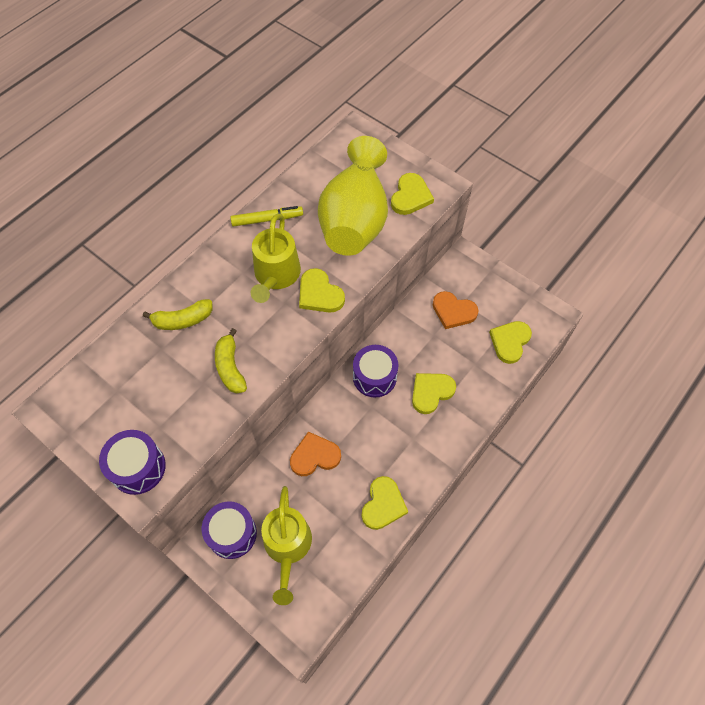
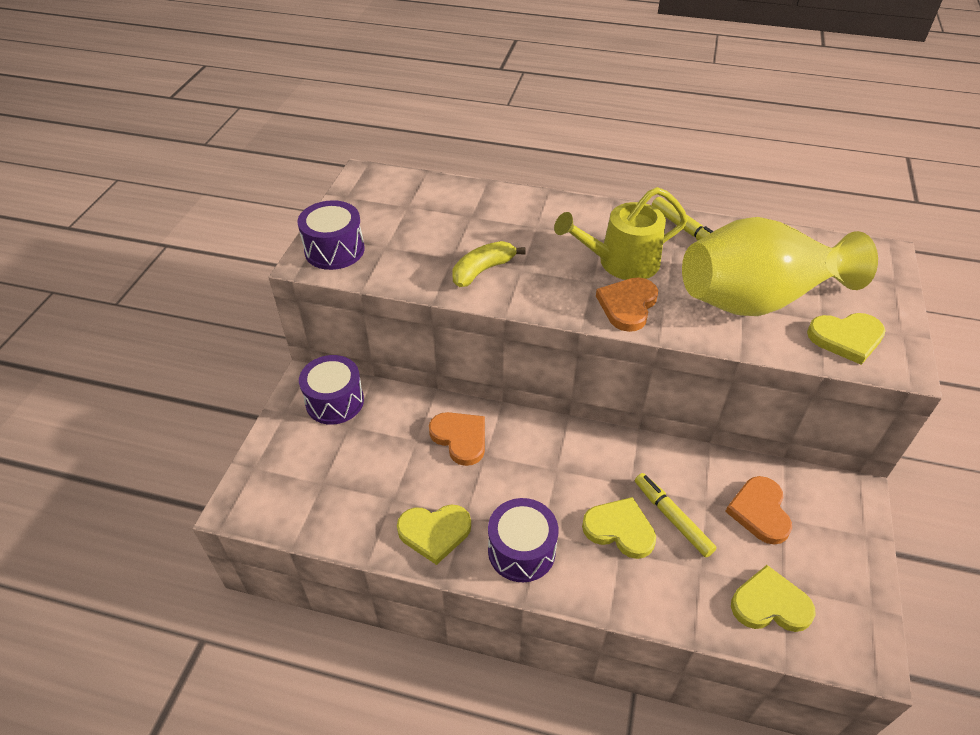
camera: 65 degrees right, 15 degrees down
yellow banana [143,299,213,330] -> none
yellow watering can [261,486,312,605] -> none
yellow heart [299,268,345,313] -> orange heart [596,277,658,332]
purple drum [353,345,398,397] -> purple drum moved to [488,498,558,582]
none -> yellow marker [635,473,717,557]

